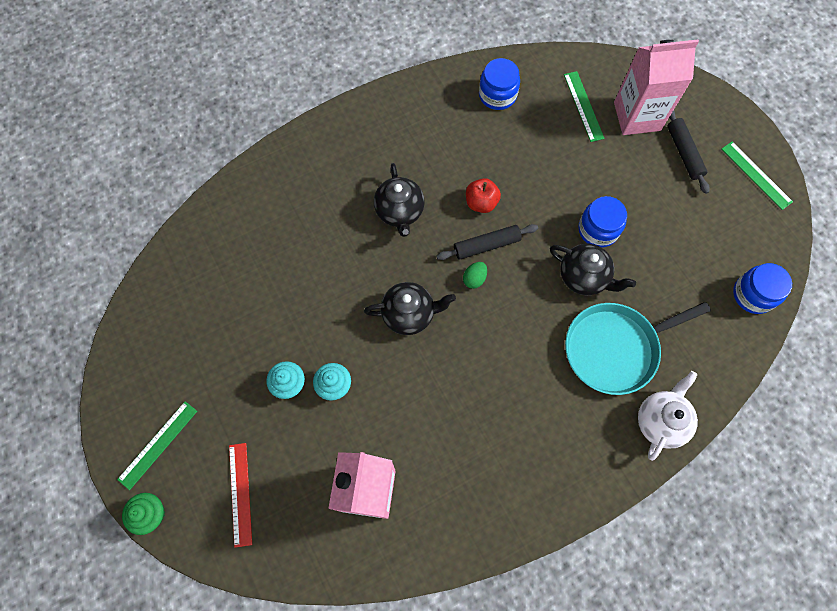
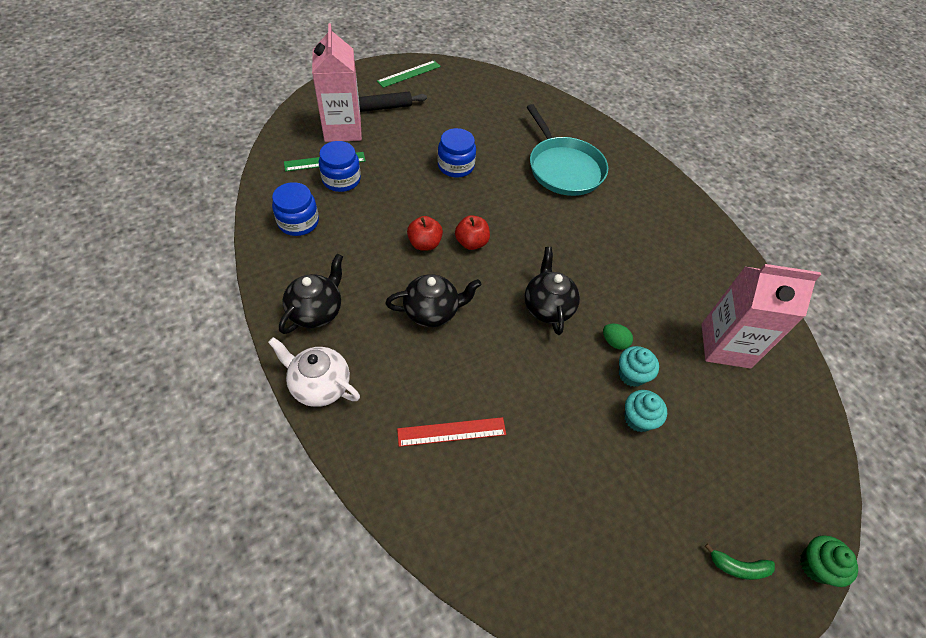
camera: 95 degrees left, 15 degrees down
green ruler [117,401,197,490] -> green banana [705,544,775,580]
red ruler [229,443,252,548] -> red ruler moved to [397,417,506,447]
black rolling pin [436,224,538,260] -> red apple [455,215,490,250]
green egg [463,262,487,289] -> green egg moved to [603,324,633,350]
black teapot [550,244,636,295] -> black teapot moved to [279,254,343,334]
white teapot [638,371,698,461] -> white teapot moved to [268,337,360,407]
blue jar [733,263,792,314] -> blue jar moved to [319,141,361,192]

